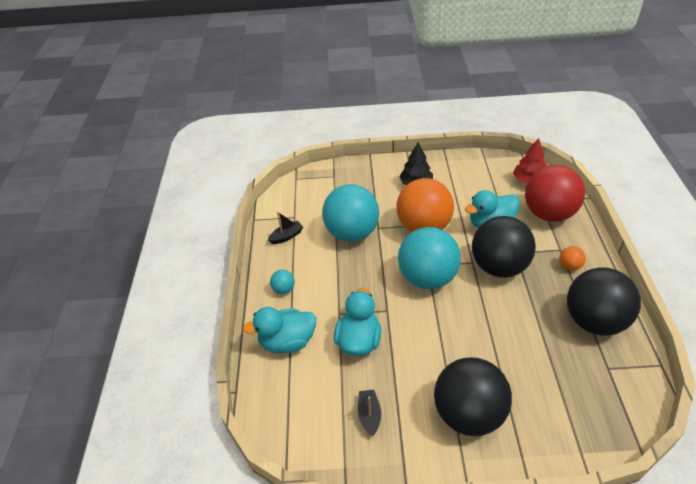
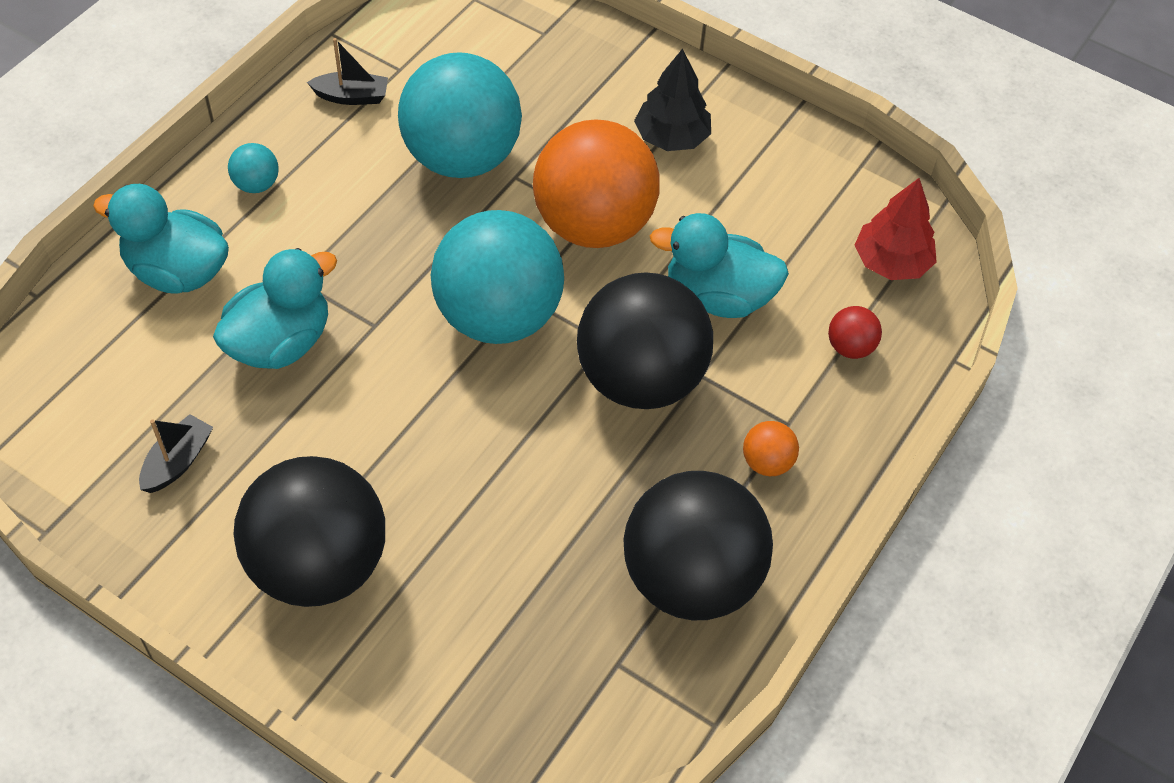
camera: 30 degrees right, 10 degrees up
red ball [525,165,585,222] -> red ball [828,306,882,359], size x0.40

